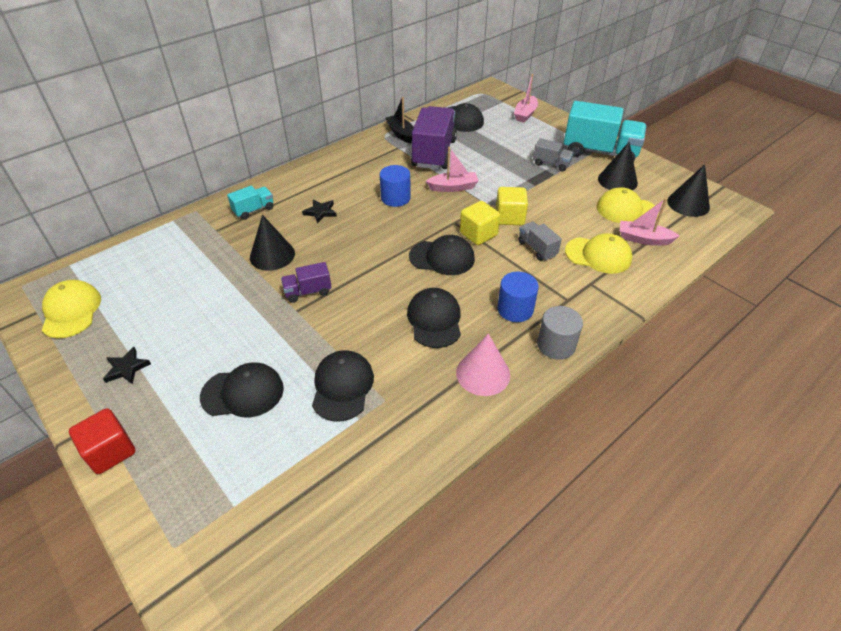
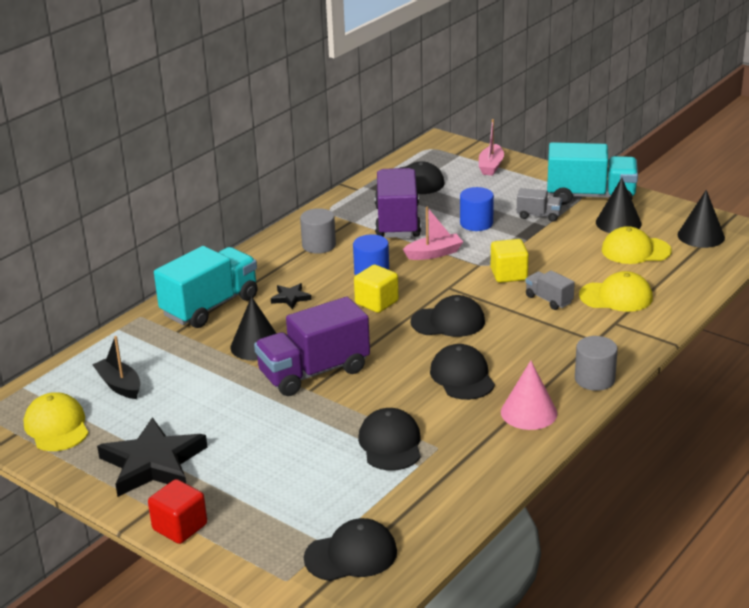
camera: 10 degrees left, 15 degrees down
black star [103,347,151,384] -> black star [97,417,207,497], size x2.25
black cap [200,363,284,417] -> black cap moved to [304,518,397,581]
turquoise truck [227,186,274,220] -> turquoise truck [154,246,258,328], size x2.07
purple truck [281,262,332,303] -> purple truck [254,297,370,396], size x2.07
black boat [386,97,414,143] -> black boat moved to [92,336,140,399]
yellow cube [460,201,500,245] -> yellow cube moved to [354,265,399,313]
blue cylinder [497,271,539,322] -> blue cylinder moved to [460,187,494,231]
pink boat [620,198,679,246] -> none
none -> grey cylinder [300,208,336,254]

